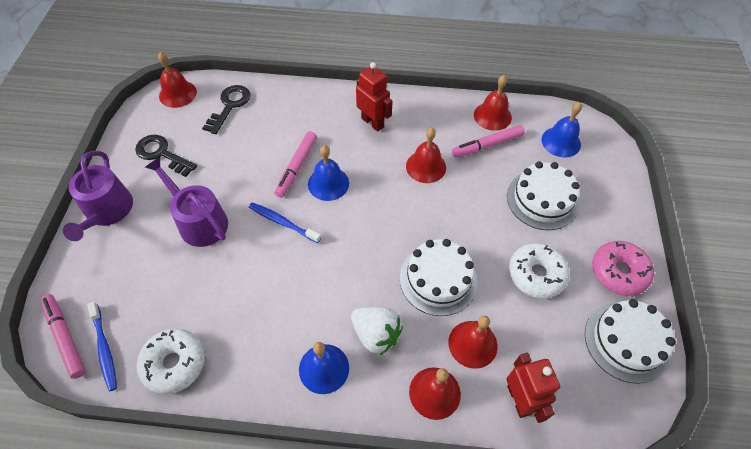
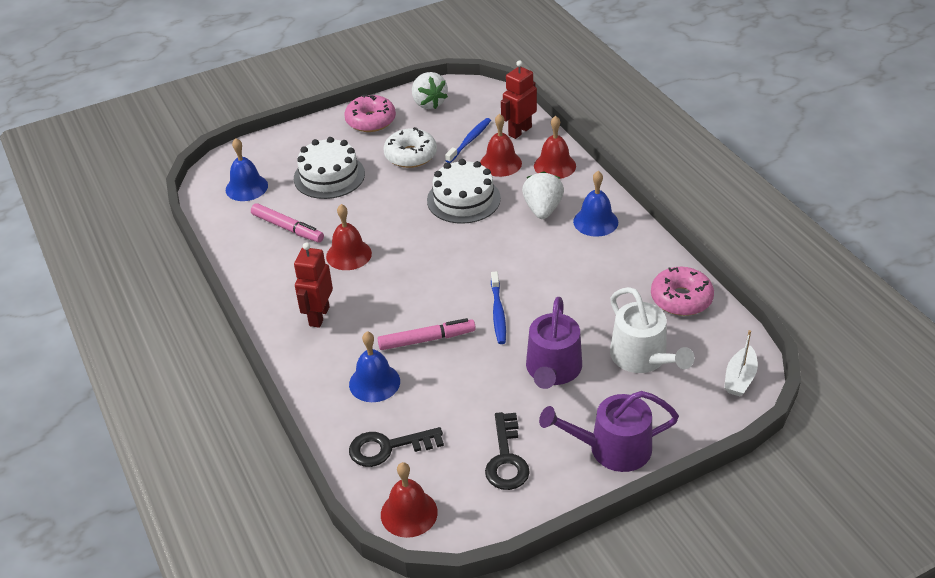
camera: 120 degrees left, 15 degrees down
pink marker [41,294,86,379] -> white boat [724,330,758,396]
purple watering can [63,151,133,241] -> purple watering can turned 150 degrees counterclockwise [539,391,679,472]
blue toothbrush [87,302,117,391] -> blue toothbrush moved to [445,118,491,163]
white donut [137,329,205,394] -> pink donut [651,267,714,316]
blue bell [308,145,349,201] -> blue bell moved to [349,331,400,402]
red bell [474,75,512,131] -> none
white cake [585,299,676,384] -> white strawberry [412,72,448,109]
none -> white watering can [610,287,695,373]

